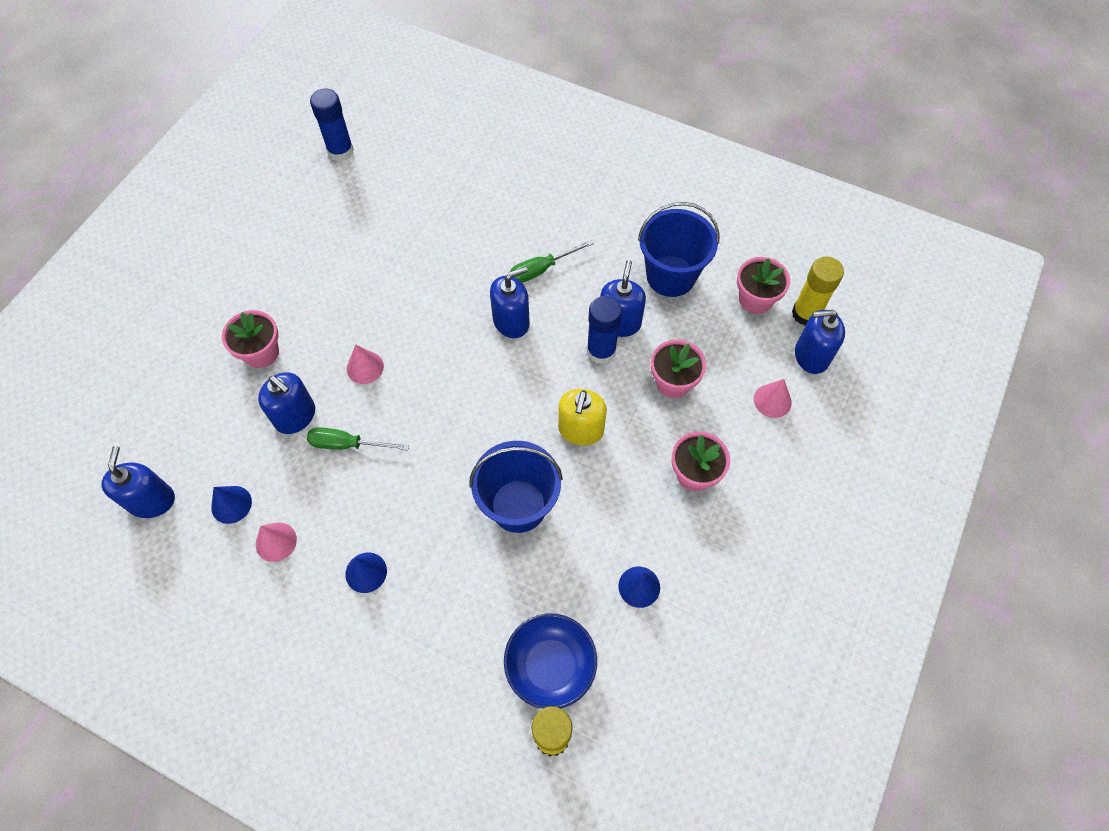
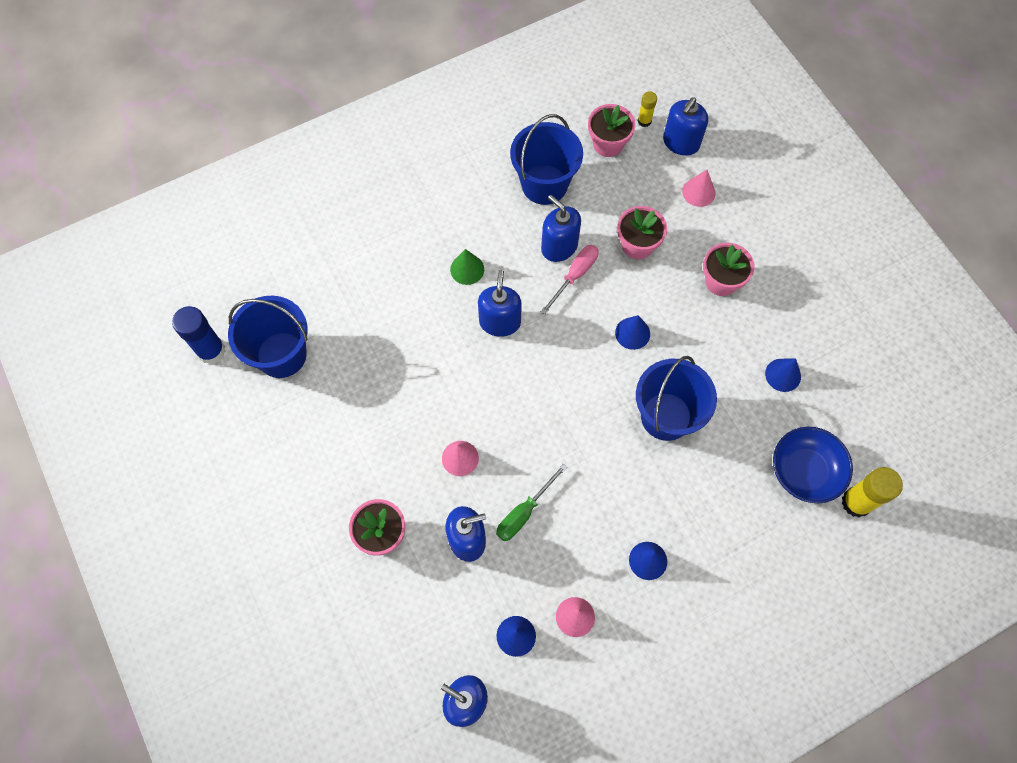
camera: 55 degrees left, 5 degrees up
green screwdriver [510,240,594,283] -> green cone [450,249,484,285]
yellow soap dispenser [558,389,607,446] -> blue cone [615,315,650,350]
blue glue stick [587,296,622,364] -> pink screwdriver [541,245,598,315]
yellow glue stick [792,257,844,325] -> yellow glue stick [638,91,657,127], size x0.55
none -> blue bucket [228,296,308,378]

